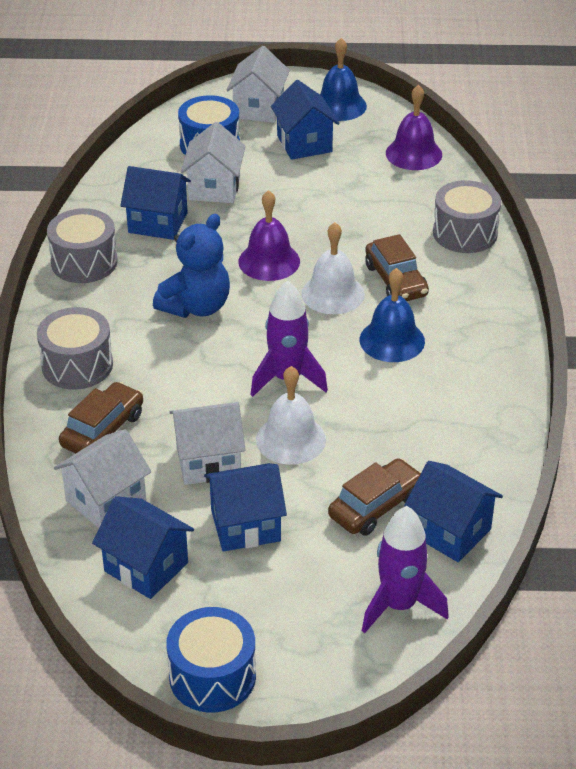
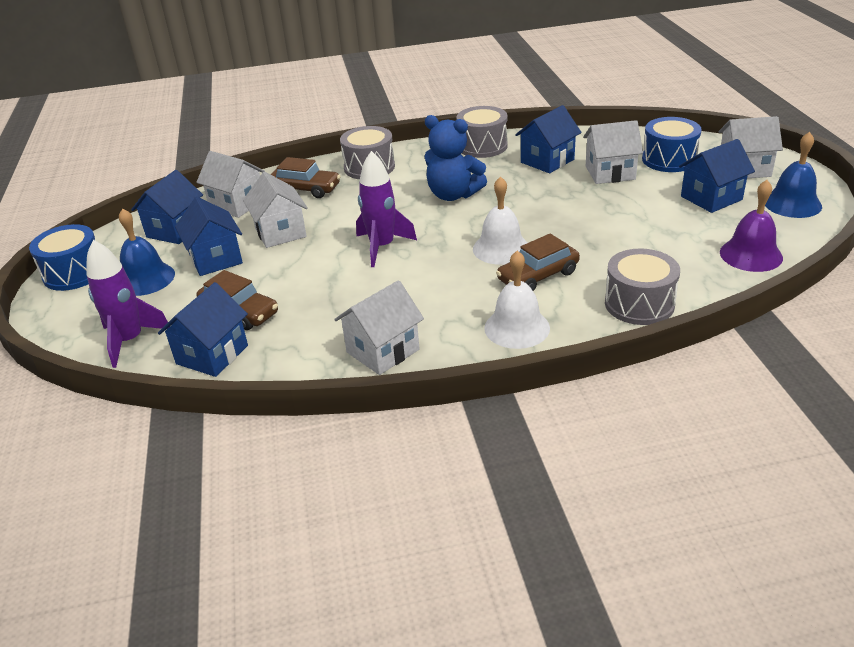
camera: 80 degrees right, 5 degrees down
blue house [120,166,191,240] -> blue house turned 45 degrees clockwise [515,105,582,173]
purple bell [238,190,300,281] -> none
white bell [256,366,326,465] -> white bell moved to [484,250,550,349]
blue bell [360,268,425,362] -> blue bell moved to [119,208,175,296]
none -> white house [334,280,424,375]

